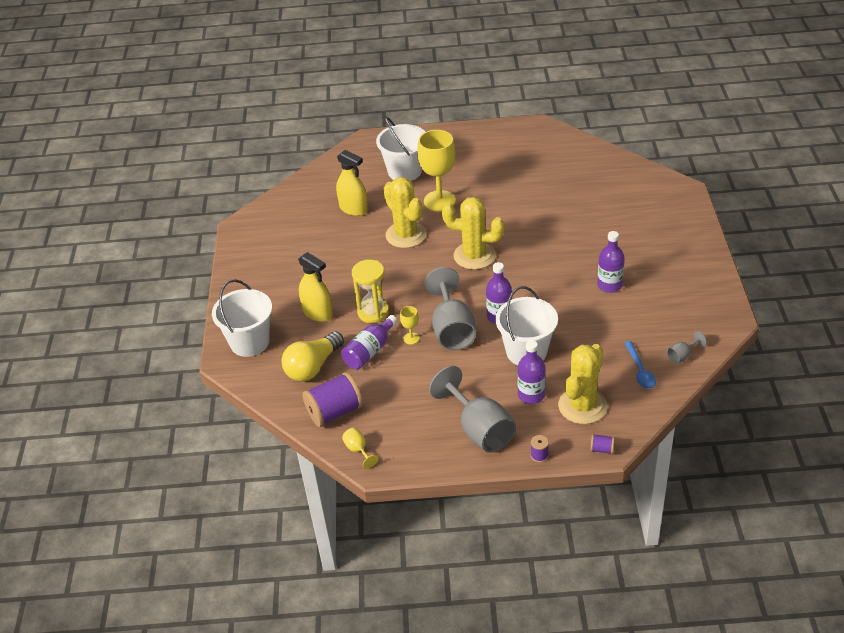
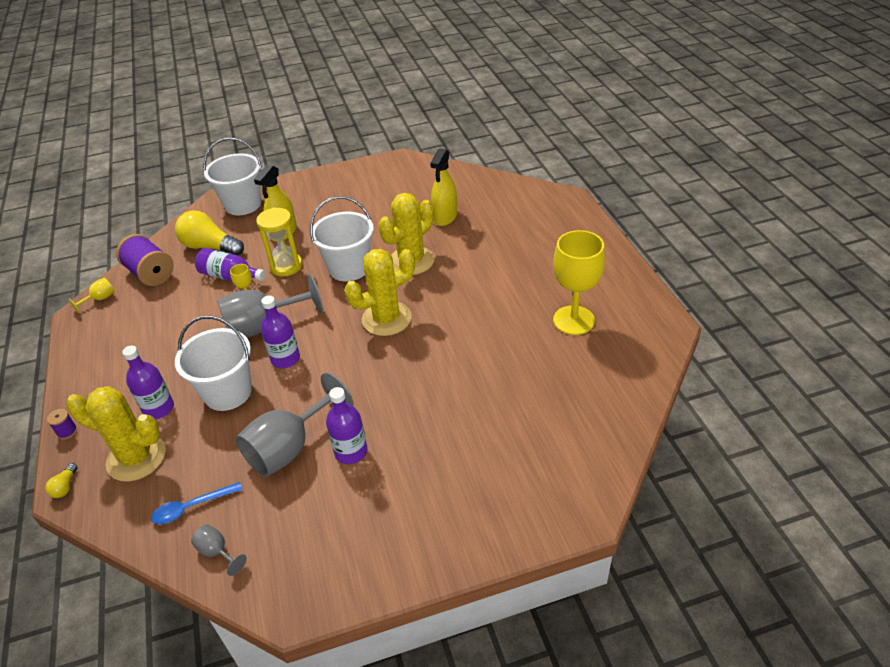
camera: 75 degrees right, 0 degrees up
white bucket [376,117,425,181] -> white bucket moved to [310,196,374,282]
yellow goblet [418,130,456,211] -> yellow goblet moved to [553,230,605,335]
grey goblet [429,366,516,453] -> grey goblet moved to [236,372,354,477]
yellow cactus [442,197,505,270] -> yellow cactus turned 60 degrees clockwise [344,249,415,336]
purple spool [590,434,615,454] -> yellow light bulb [45,463,78,498]

